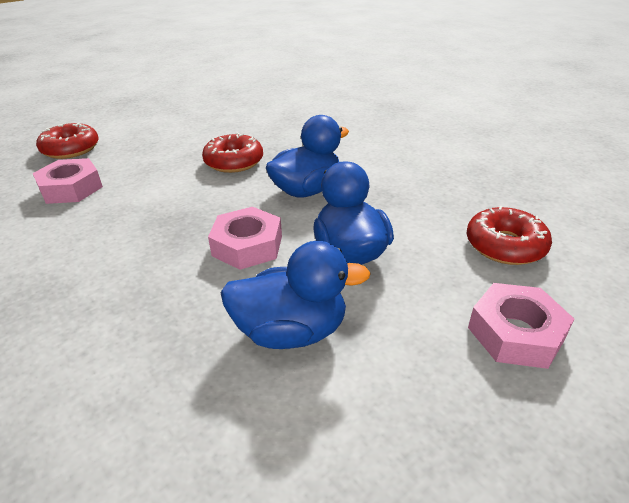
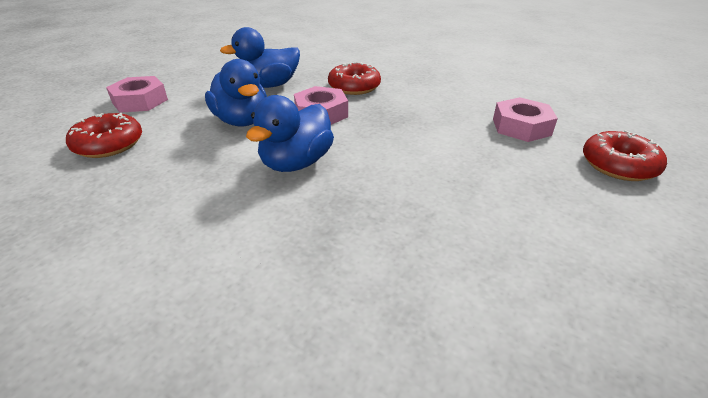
camera: 160 degrees right, 0 degrees up
red donut [202,133,263,173] -> red donut moved to [328,62,381,95]

